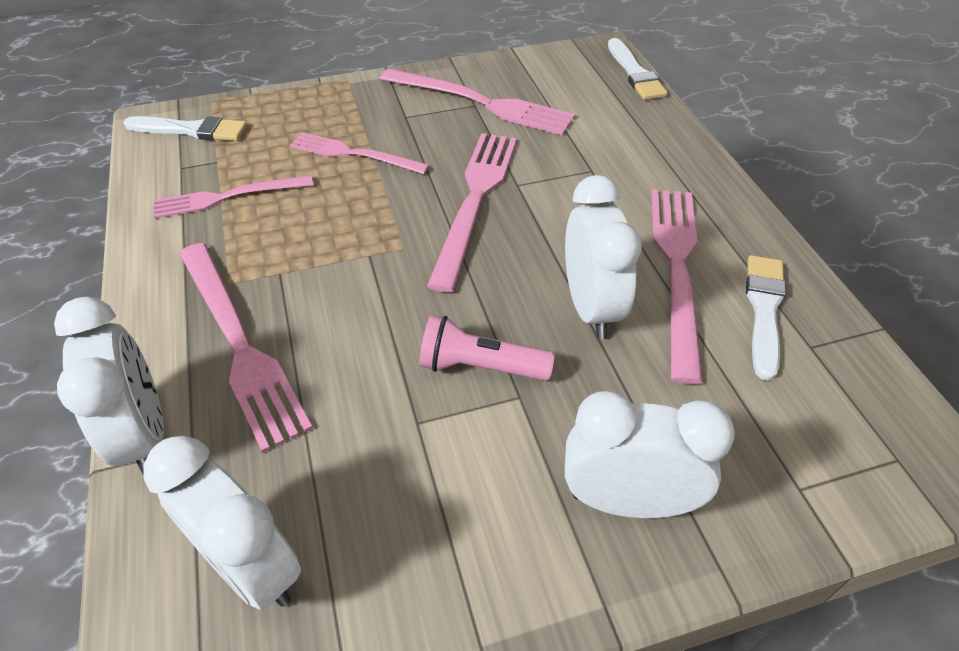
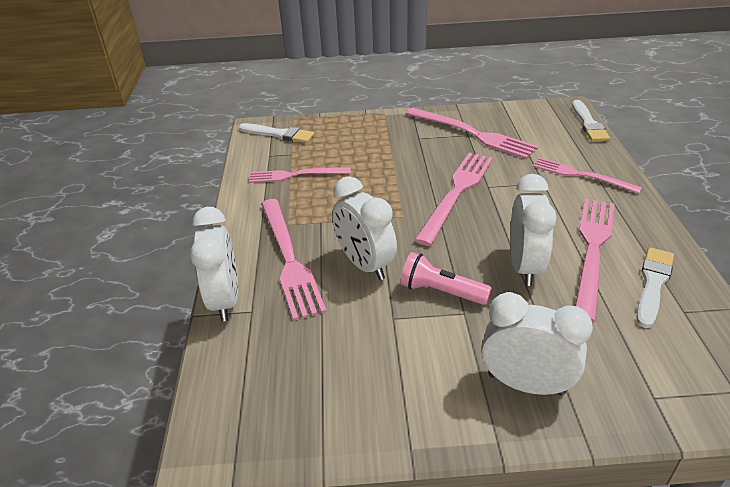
camera: 15 degrees right, 10 degrees down
white clock [143,436,301,610] -> white clock moved to [332,176,397,280]
pink fork [290,132,430,174] -> pink fork moved to [533,157,642,194]

